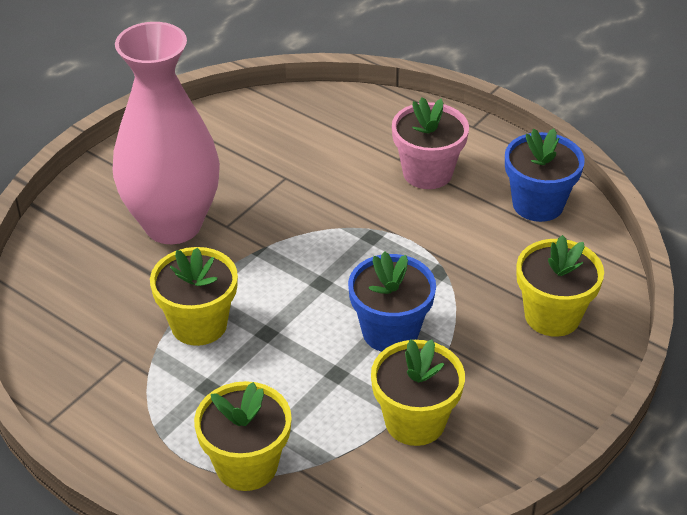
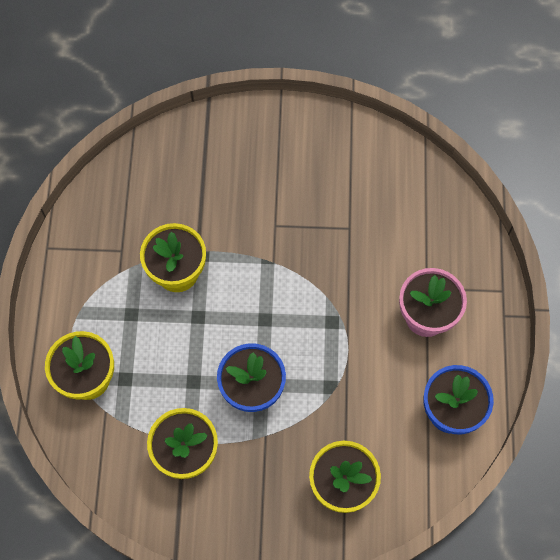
camera: 55 degrees right, 25 degrees up
pink vase [113,22,220,244] -> none

